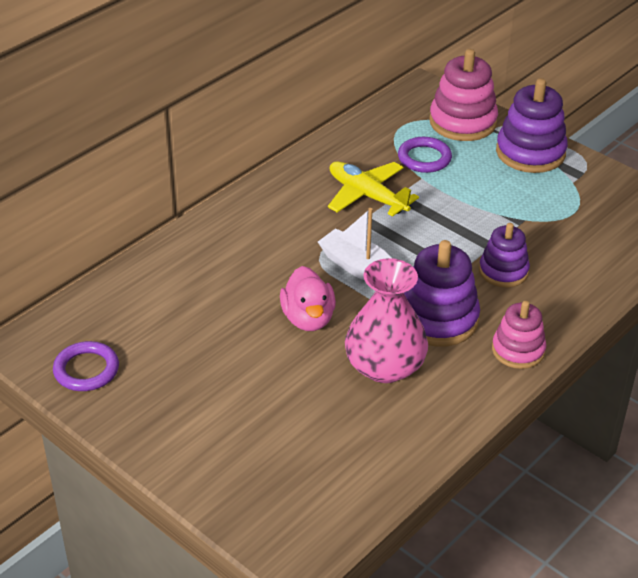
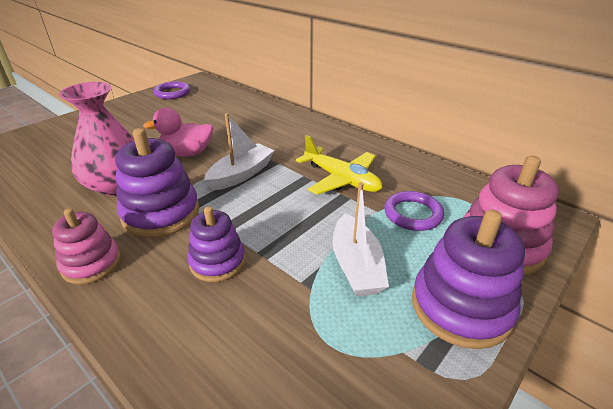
camera: 90 degrees right, 5 degrees down
yellow plane [328,161,419,217] -> yellow plane turned 90 degrees clockwise [296,135,382,195]
none -> white boat [332,182,389,297]

